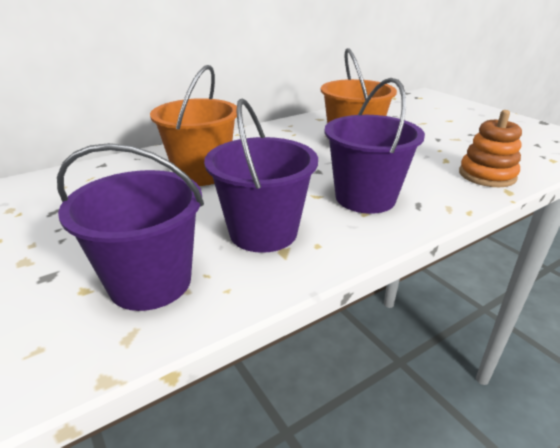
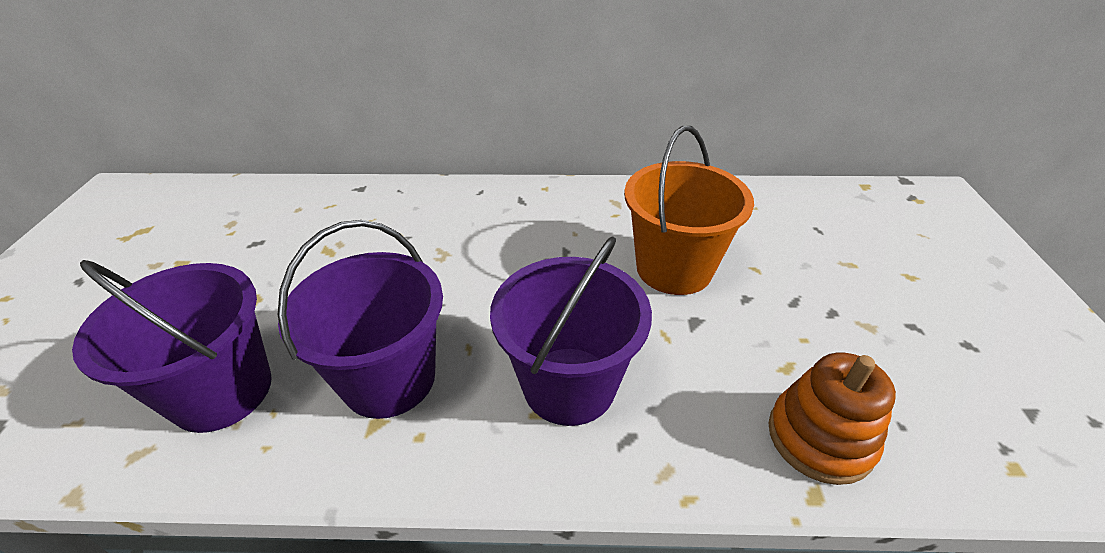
camera: 35 degrees right, 10 degrees up
orange bucket [150,65,237,186] -> none

